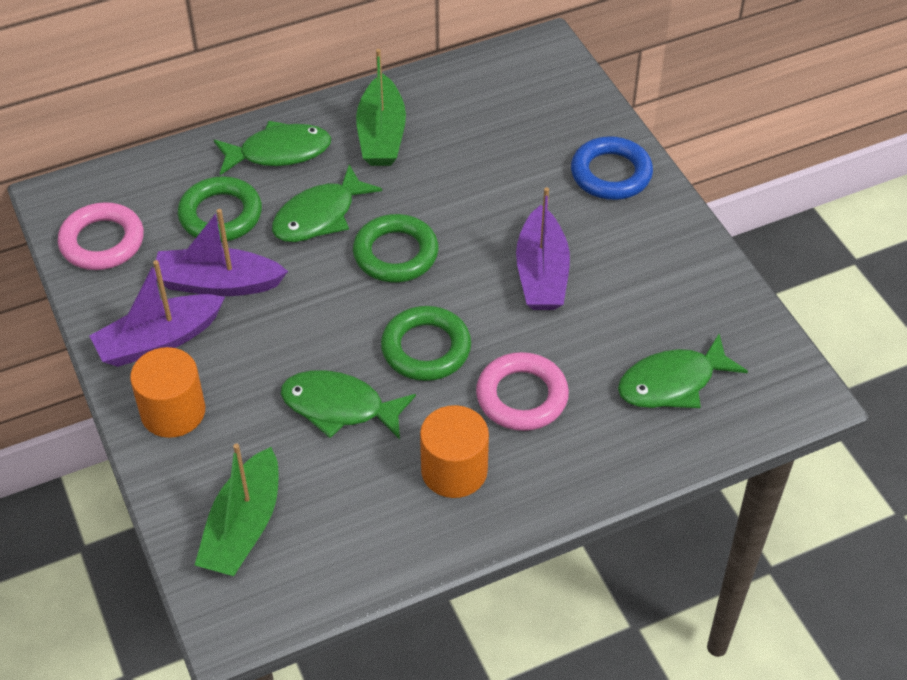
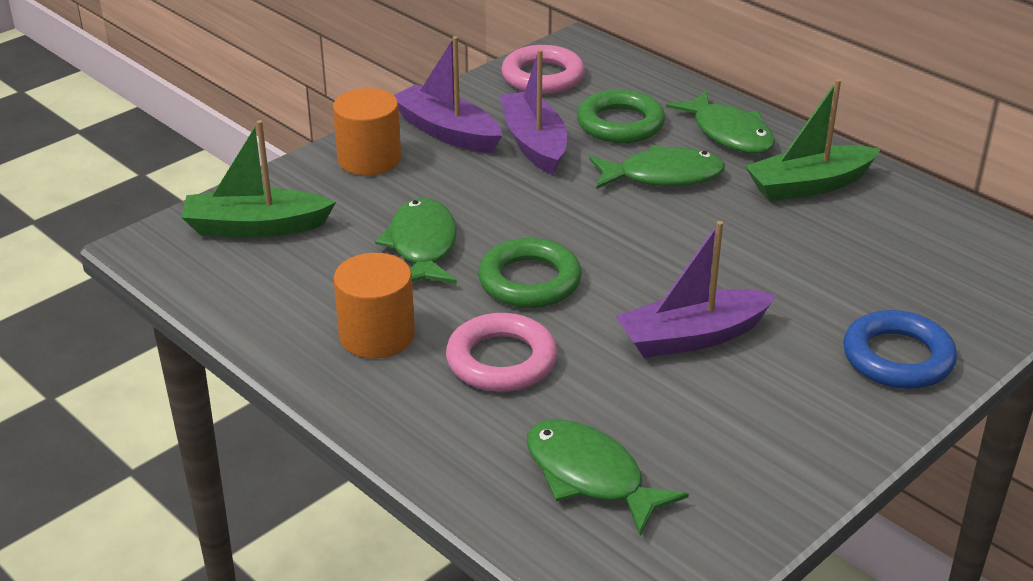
camera: 70 degrees right, 15 degrees down
green fish [272,165,382,242] -> green fish turned 150 degrees clockwise [589,145,725,189]
green ring [353,214,438,283] -> none

